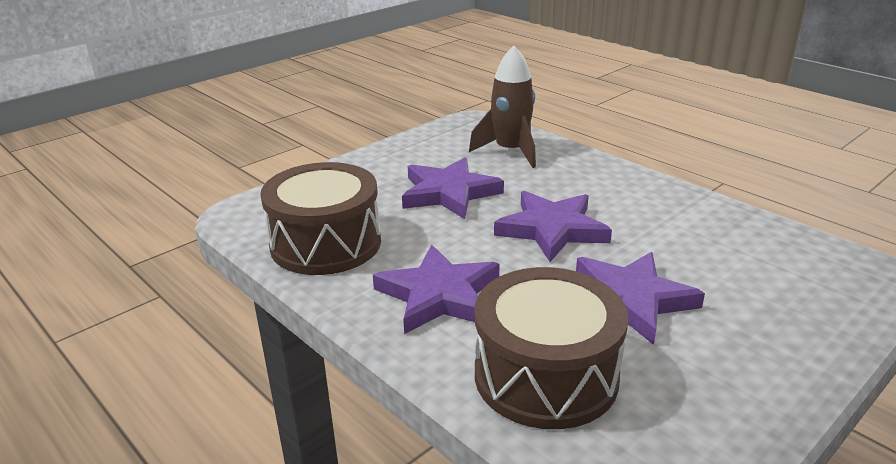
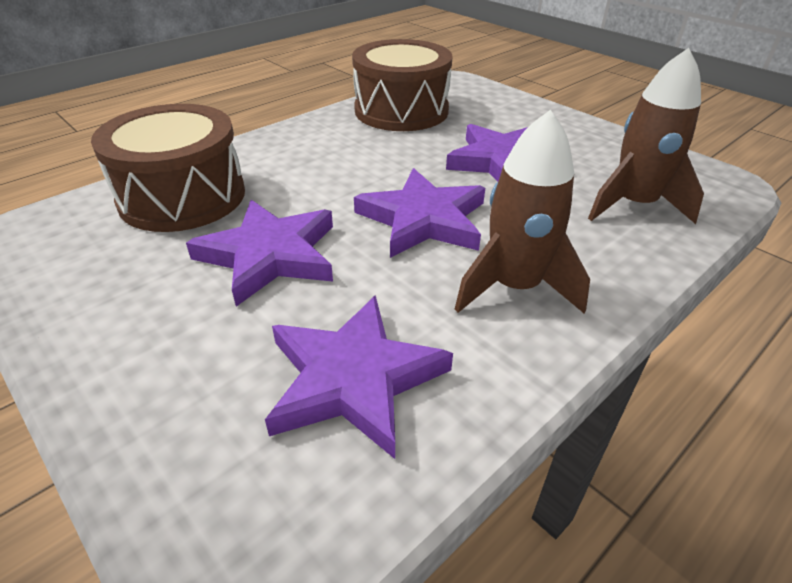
camera: 90 degrees right, 10 degrees up
purple star [373,245,500,334] -> purple star moved to [265,295,453,459]
none -> brown rocket [455,110,590,314]

